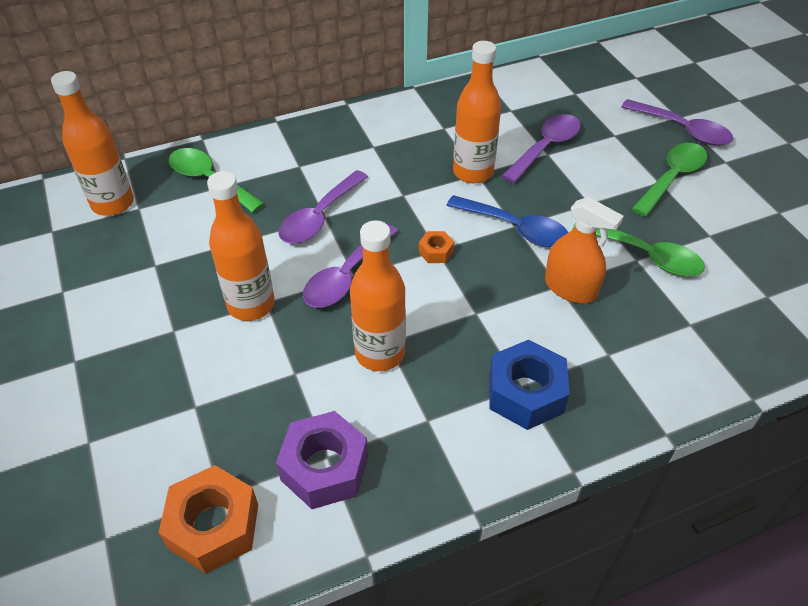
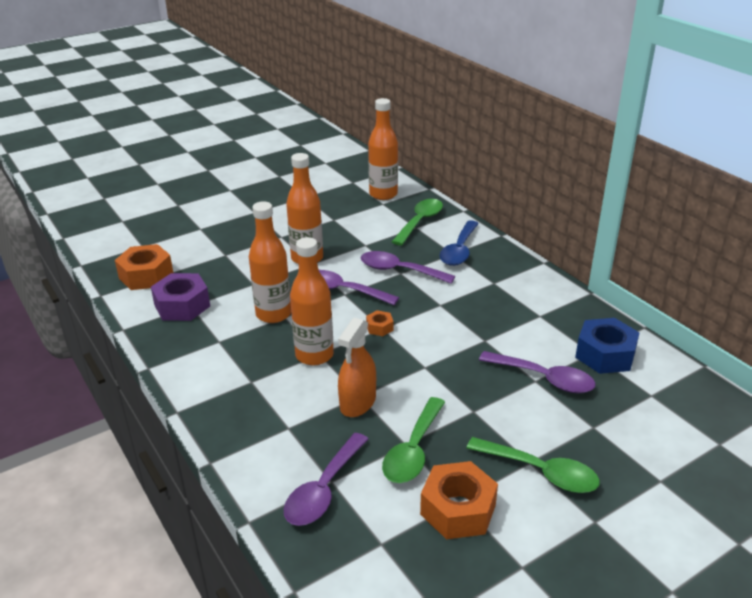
camera: 80 degrees right, 15 degrees down
blue spoon [446,195,568,247] -> blue spoon moved to [440,220,479,266]
orange bottle [453,41,501,183] -> orange bottle moved to [290,237,334,365]
blue nut [489,340,570,430] -> blue nut moved to [575,318,640,374]
purple spoon [621,99,733,146] -> purple spoon moved to [284,433,368,526]
none -> orange nut [420,461,498,539]

